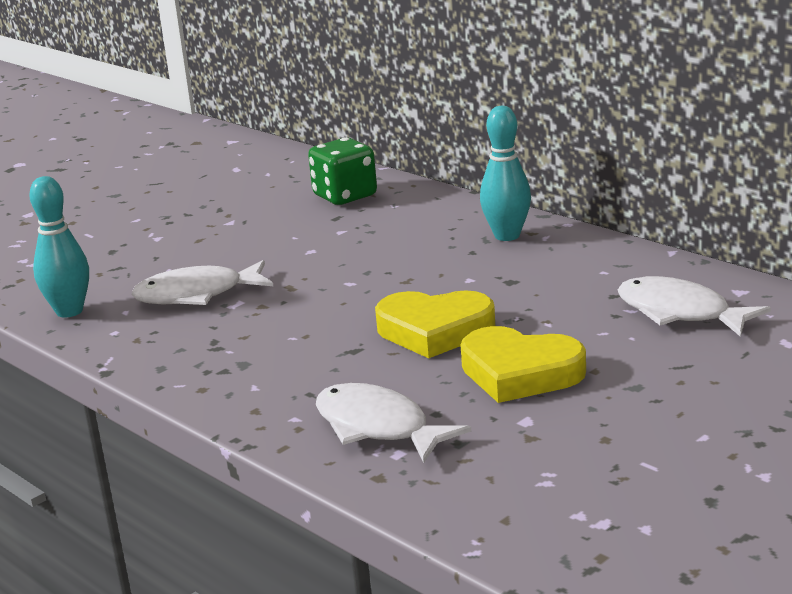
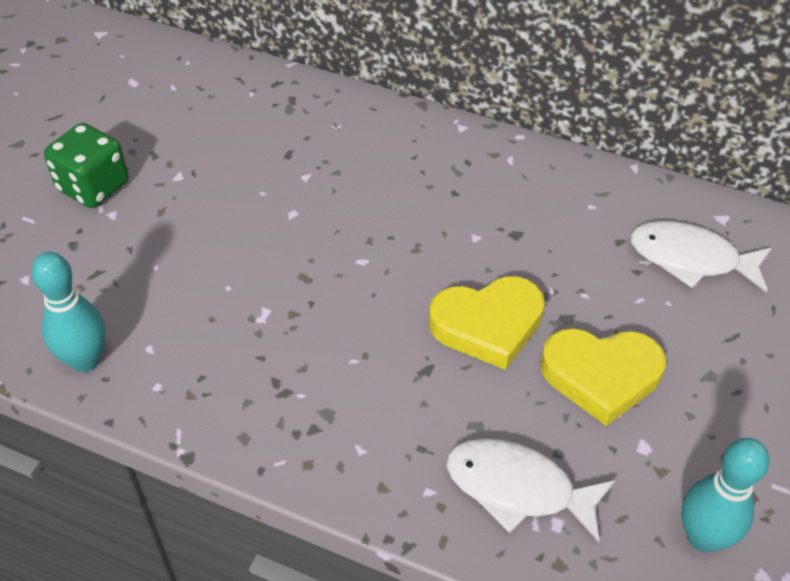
camera: 25 degrees left, 25 degrees up
white fish [131,260,273,305] -> none
green dice [308,137,377,205] -> green dice moved to [44,123,128,208]
turquoise bowling pin [480,106,531,241] -> turquoise bowling pin moved to [681,438,770,552]

